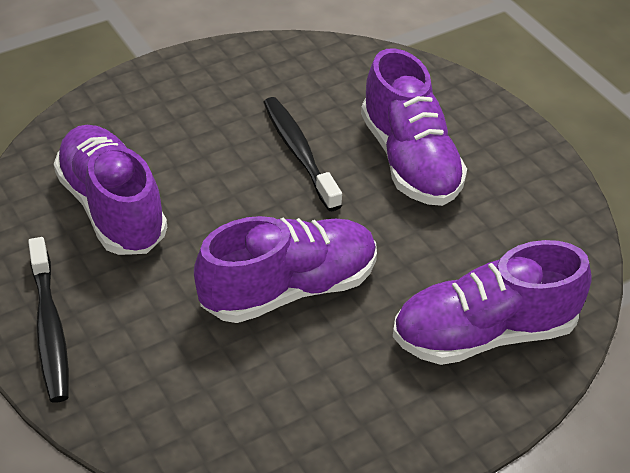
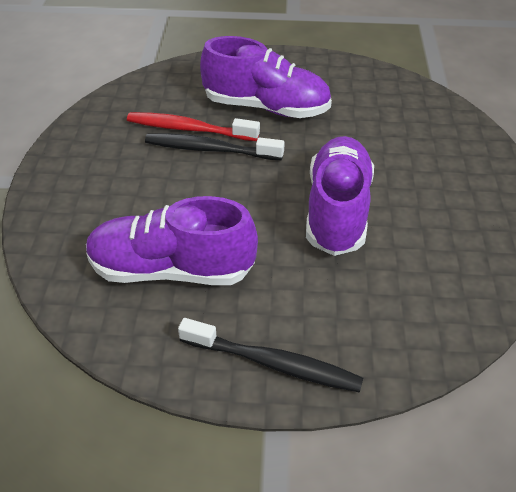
camera: 55 degrees left, 0 degrees up
purple shoe [393,240,592,365] -> none
none -> red toothbrush [127,112,260,141]

